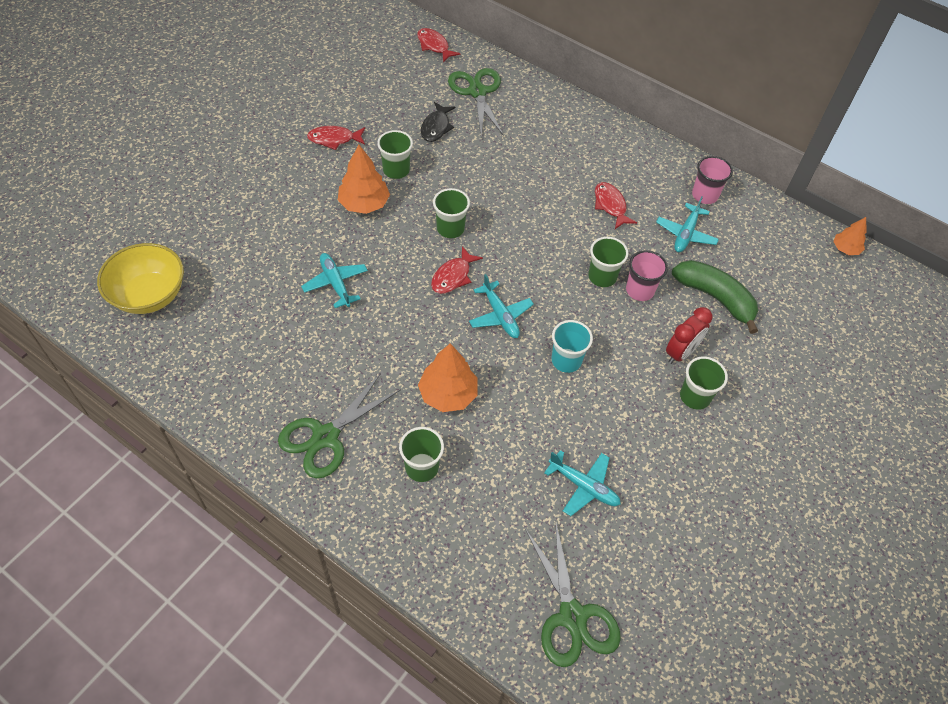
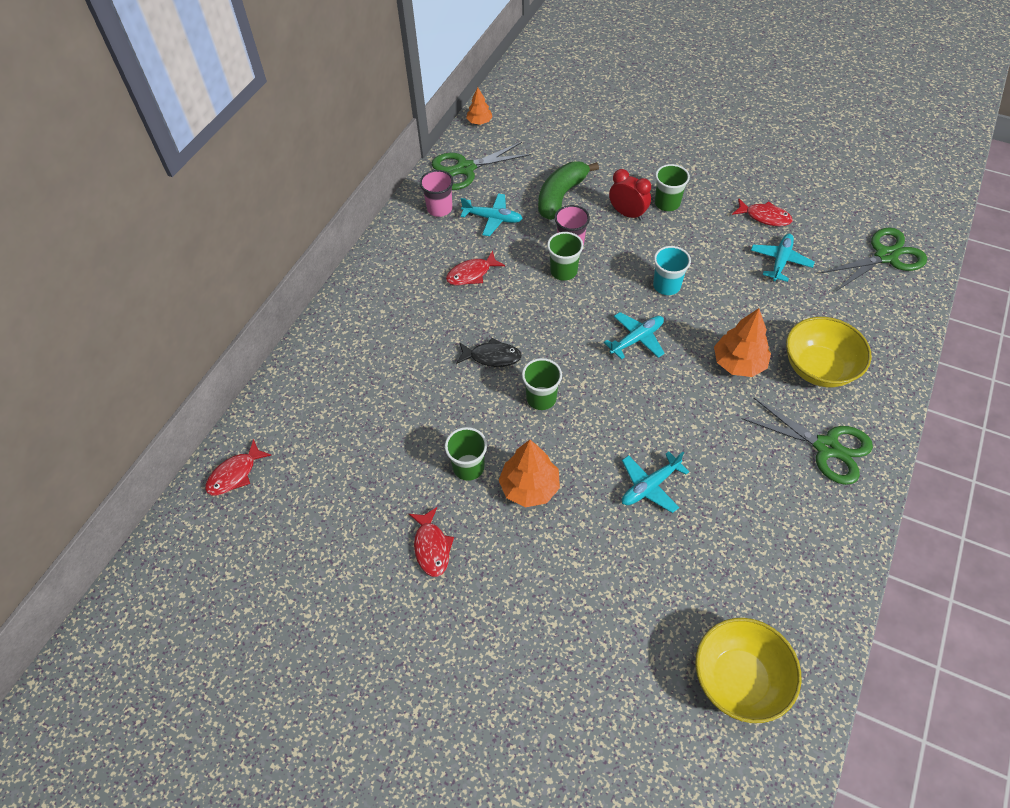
camera: 95 degrees left, 0 degrees up
green cup [399,427,444,482] -> yellow bowl [786,317,871,387]
black fish [421,102,456,142] -> black fish moved to [456,338,522,367]
red fish [431,246,483,294] -> red fish moved to [732,198,793,226]
green scissors [448,68,504,136] -> green scissors moved to [432,142,531,190]

